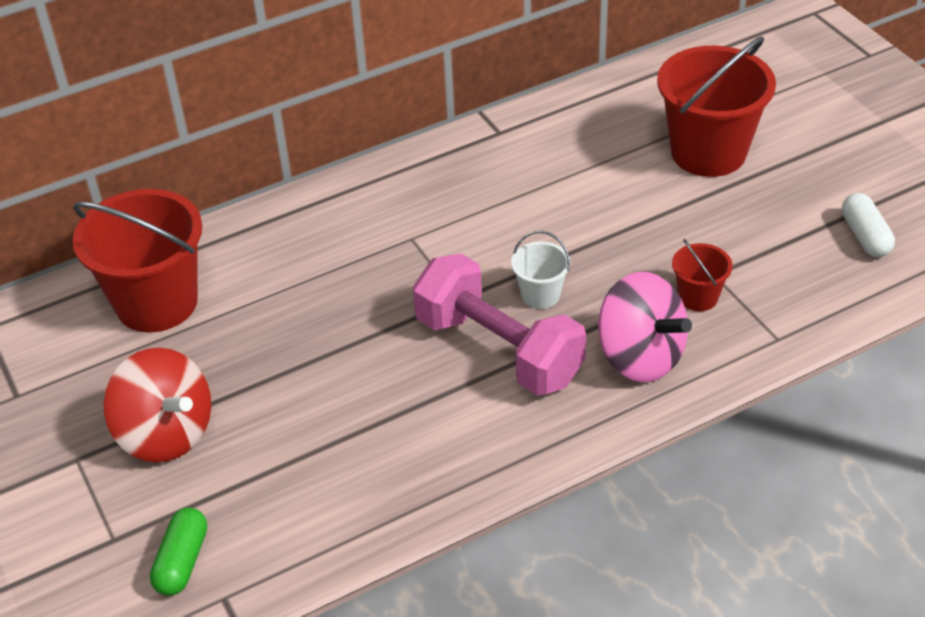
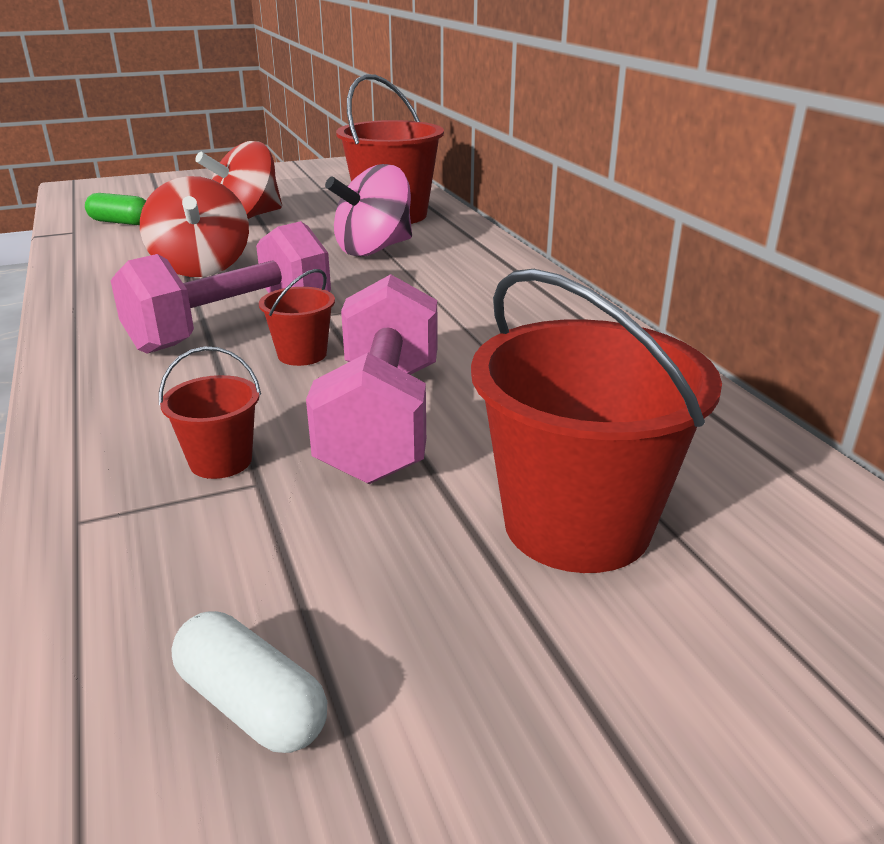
camera: 95 degrees right, 15 degrees down
white bucket [511,231,571,309] -> red bucket [259,269,335,366]
pink spinning top [598,272,692,382] -> pink spinning top moved to [325,164,412,257]
white capsule [842,193,895,257] -> white capsule turned 45 degrees clockwise [171,611,327,753]
none -> red spinning top [140,176,249,277]
none -> pink dumbbell [306,274,437,484]

